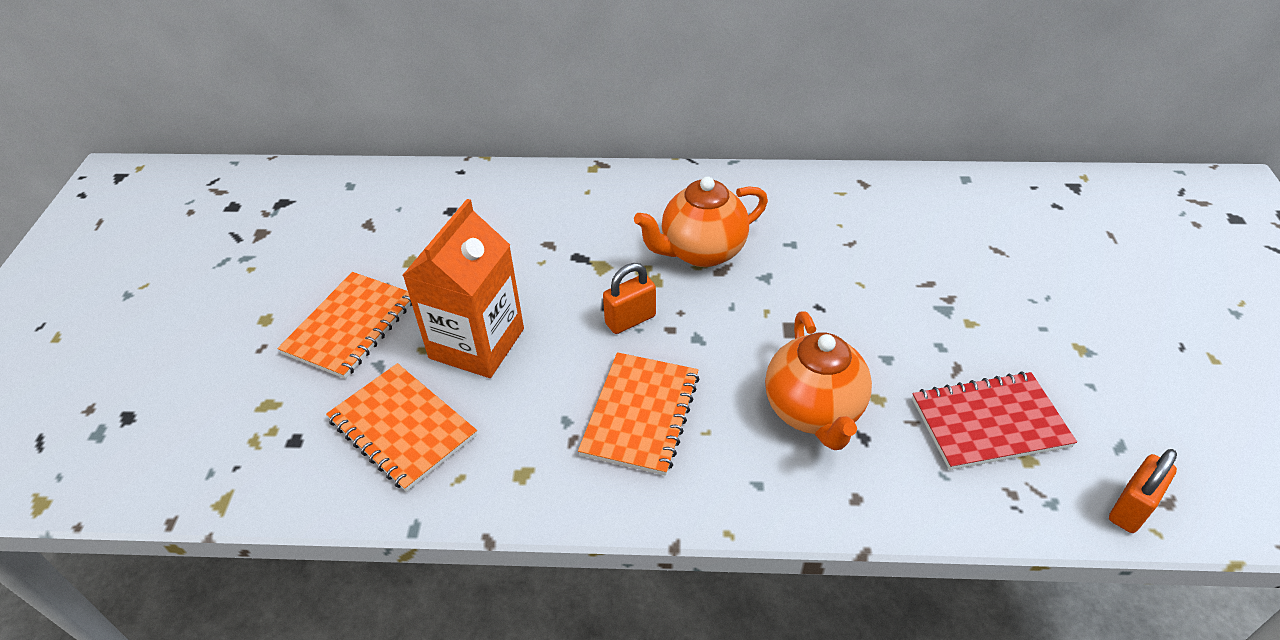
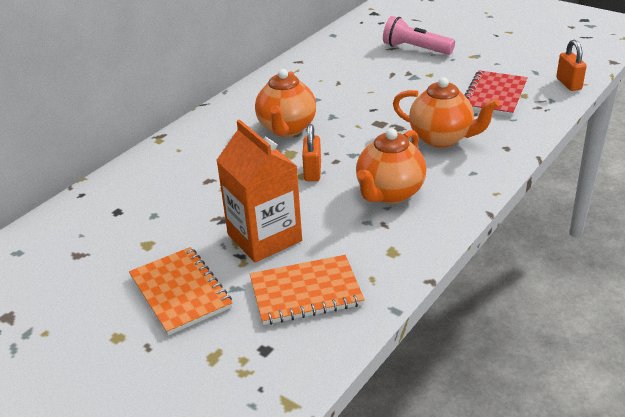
camera: 55 degrees left, 10 degrees down
orange notebook [578,352,700,476] -> orange teapot [356,128,427,204]
none -> pink flashlight [383,16,455,55]

